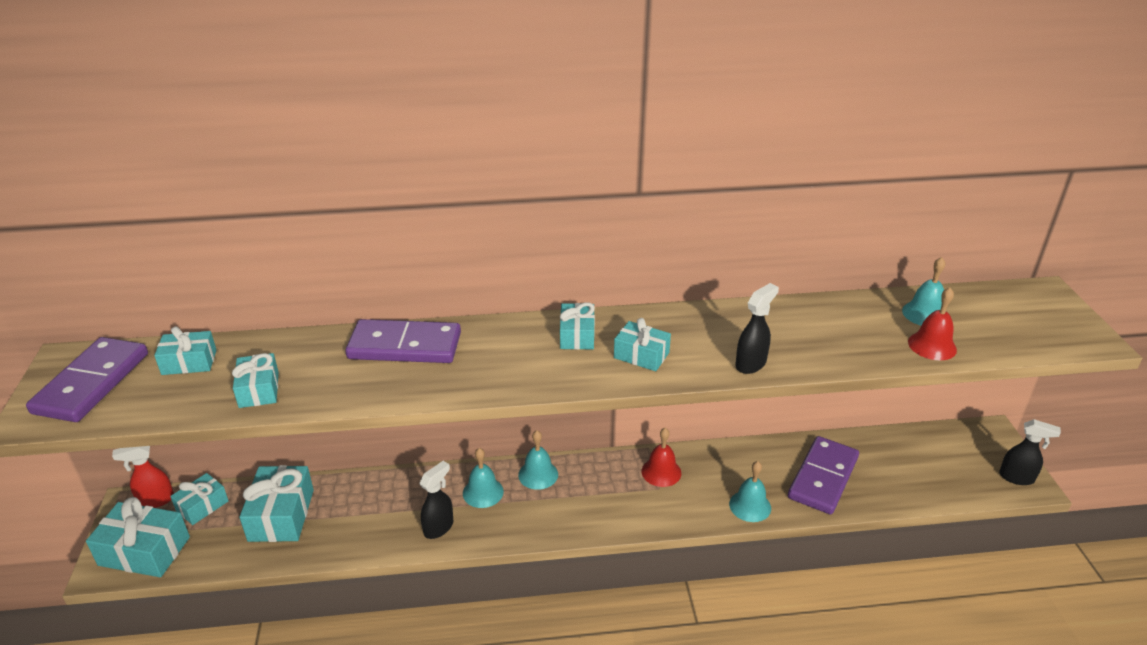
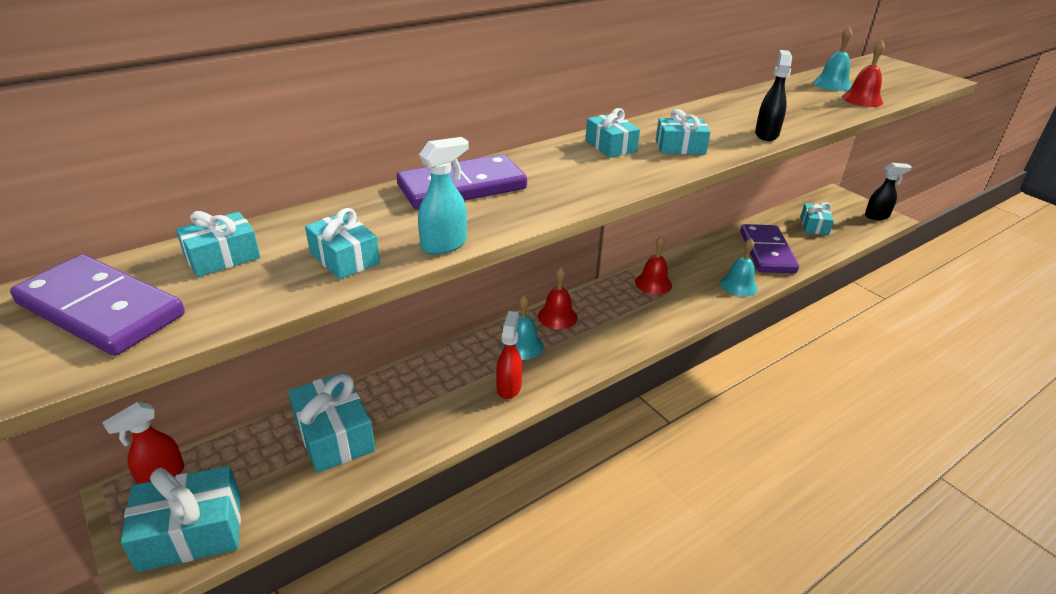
camera: 30 degrees left, 0 degrees up
purple domino [26,337,148,422] -> purple domino turned 45 degrees counterclockwise [10,254,185,356]
turquoise gift [170,473,229,525] -> turquoise gift moved to [800,202,834,235]
black spray bottle [419,461,453,539] -> red spray bottle [496,311,522,399]
turquoise bell [518,430,558,490] -> red bell [538,267,577,329]
none -> turquoise spray bottle [418,137,469,255]

